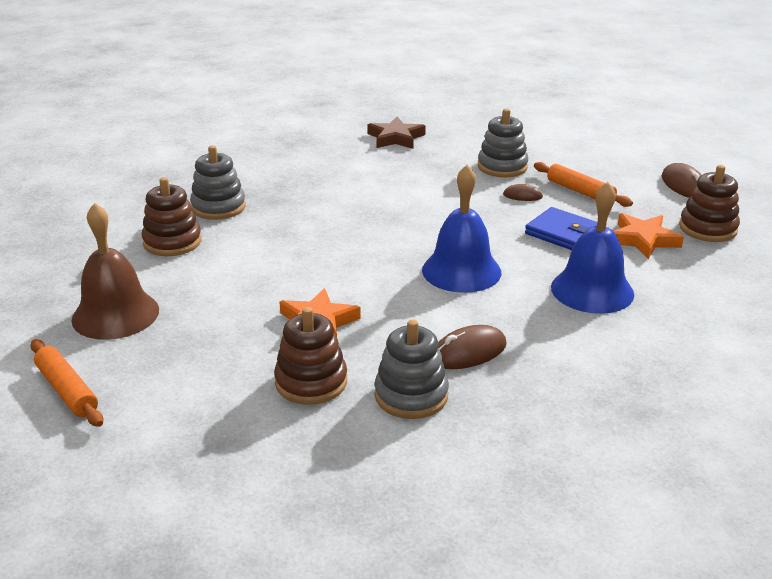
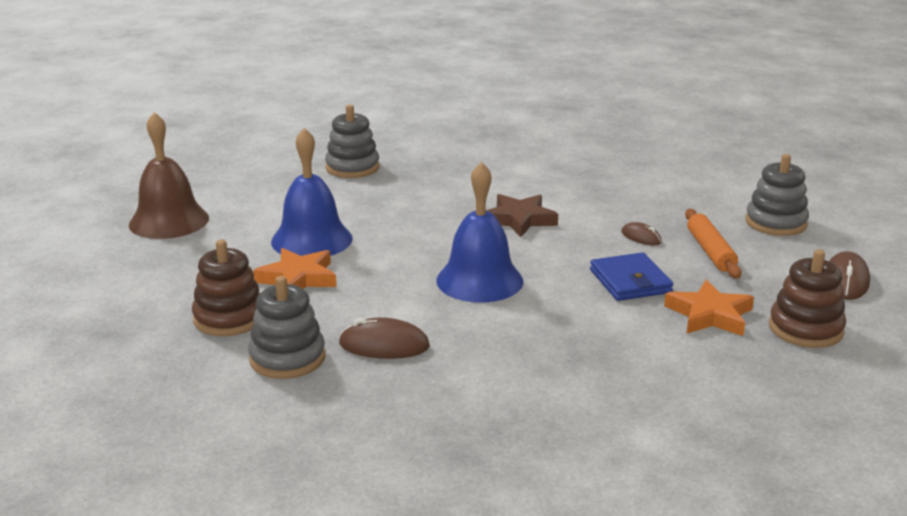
camera: 35 degrees right, 5 degrees down
orange rolling pin [30,339,103,427] -> none
brown stacking toy [142,177,202,256] -> none
brown star [367,117,426,149] -> brown star moved to [486,194,558,237]
grey stacking toy [478,109,528,177] -> grey stacking toy moved to [745,154,809,236]
blue bell [551,182,634,314] -> blue bell moved to [271,128,353,256]

